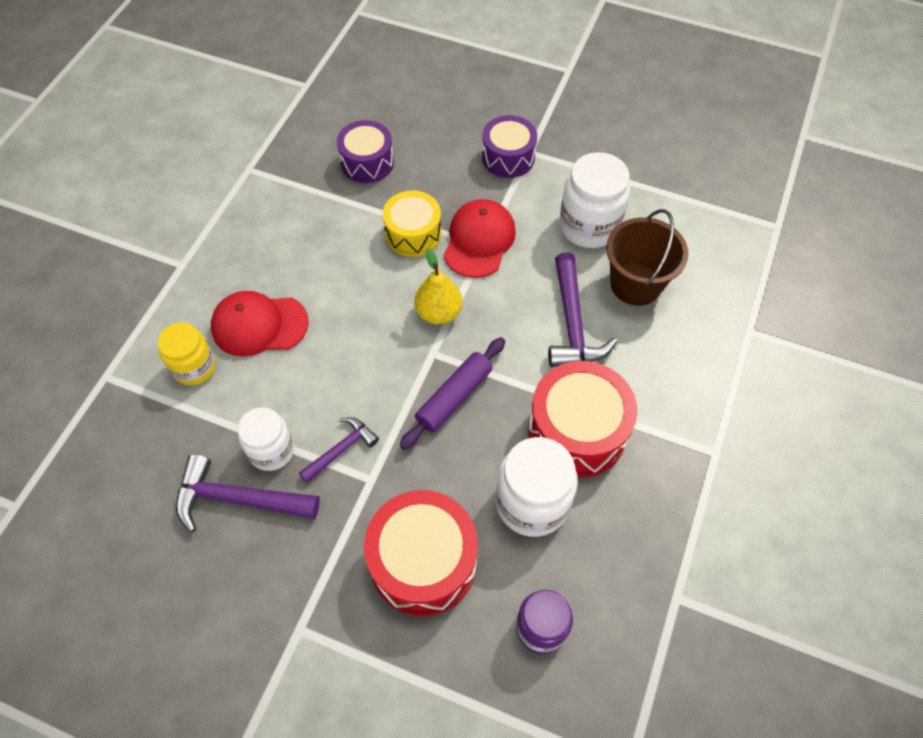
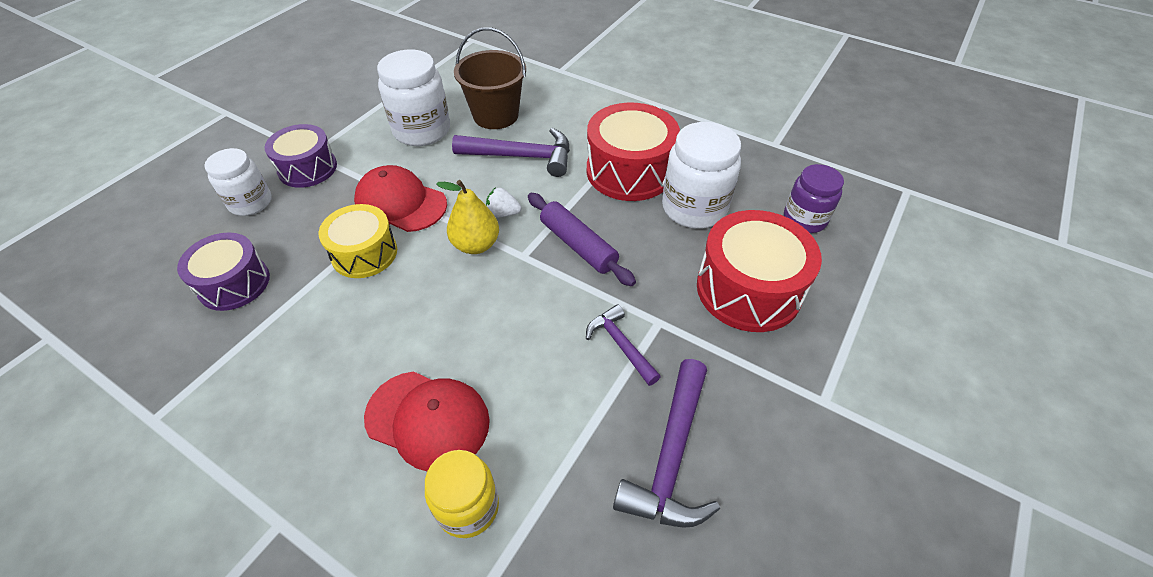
camera: 80 degrees left, 10 degrees down
red cap [211,291,309,357] -> red cap turned 75 degrees counterclockwise [364,371,490,471]
white jar [238,407,294,471] -> white jar moved to [204,148,272,216]
none -> white strawberry [486,187,521,217]

